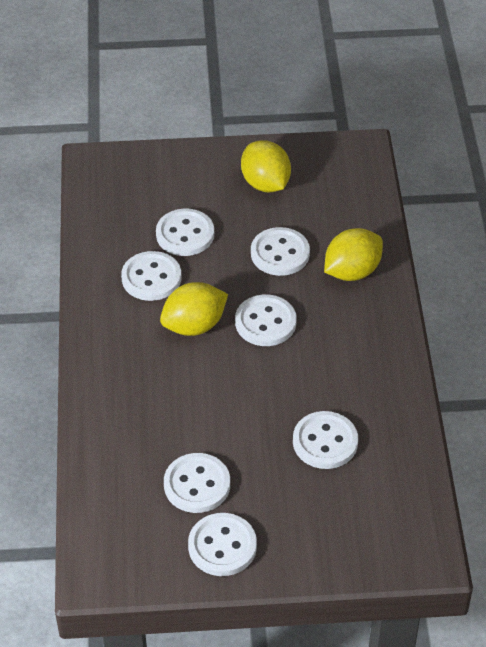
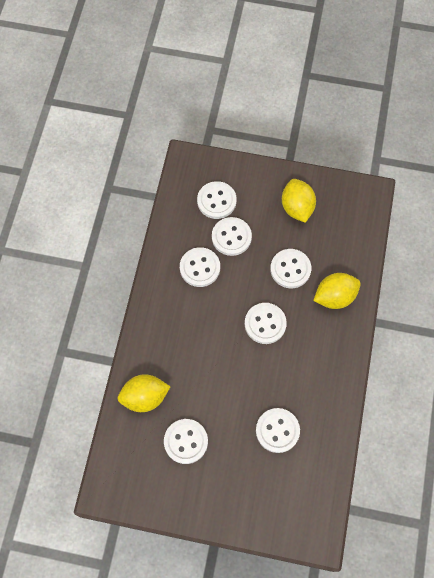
camera: 15 degrees right, 20 degrees up
yellow lemon [160,282,228,336] -> yellow lemon moved to [118,374,171,412]
white button [188,513,257,576] -> white button moved to [197,181,237,219]

